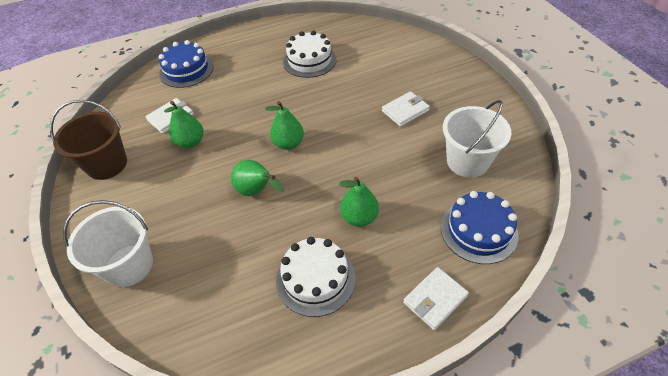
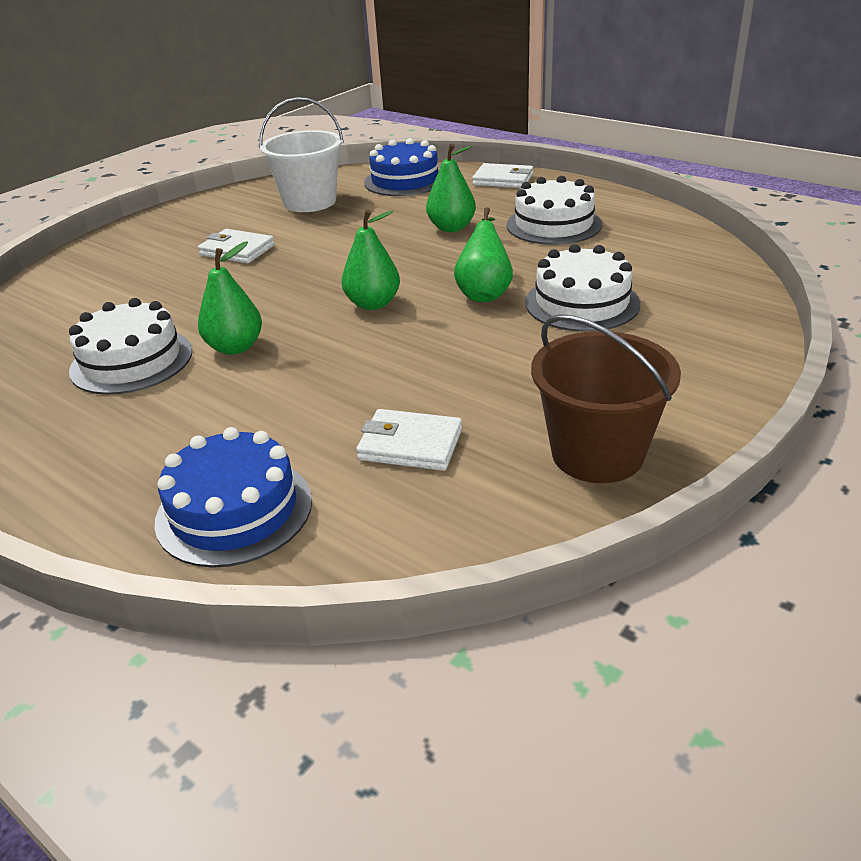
camera: 120 degrees left, 15 degrees down
white bucket [63,200,153,287] -> none
green pear [164,101,203,148] -> green pear moved to [198,241,262,355]
none -> white cake [525,244,640,332]

